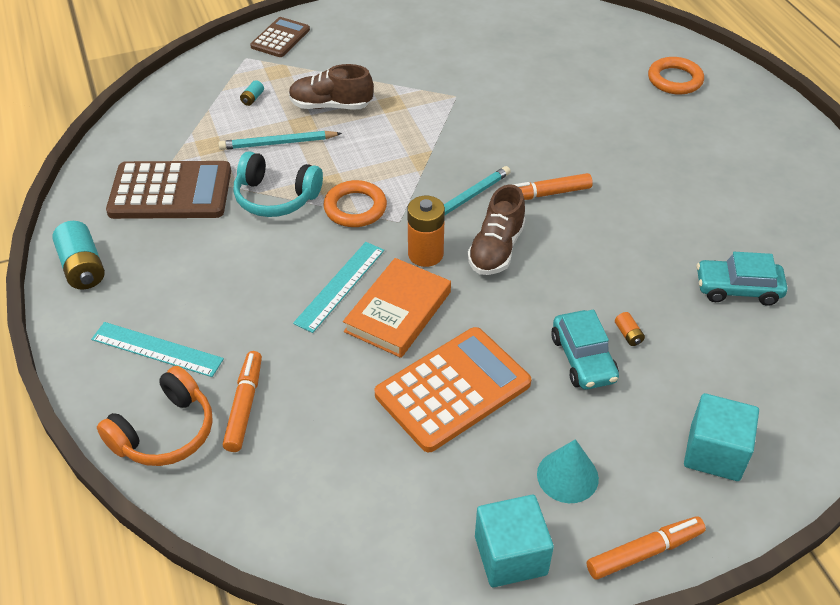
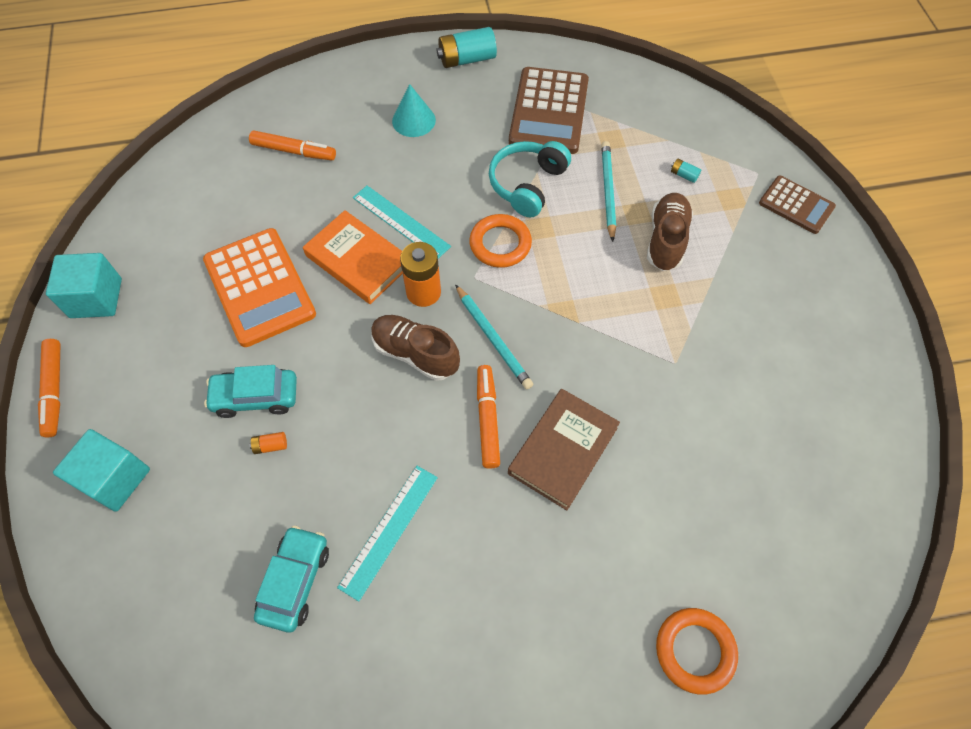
camera: 100 degrees right, 15 degrees up
turquoise ruler [91,322,224,377] -> turquoise ruler moved to [337,466,438,602]
orange headphones [97,366,213,466] -> none
turquoise cone [537,439,599,503] -> turquoise cone moved to [392,84,436,137]
none -> brown book [508,389,620,510]

